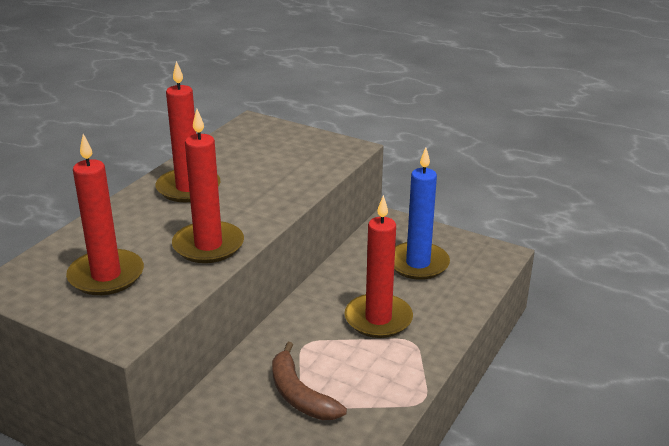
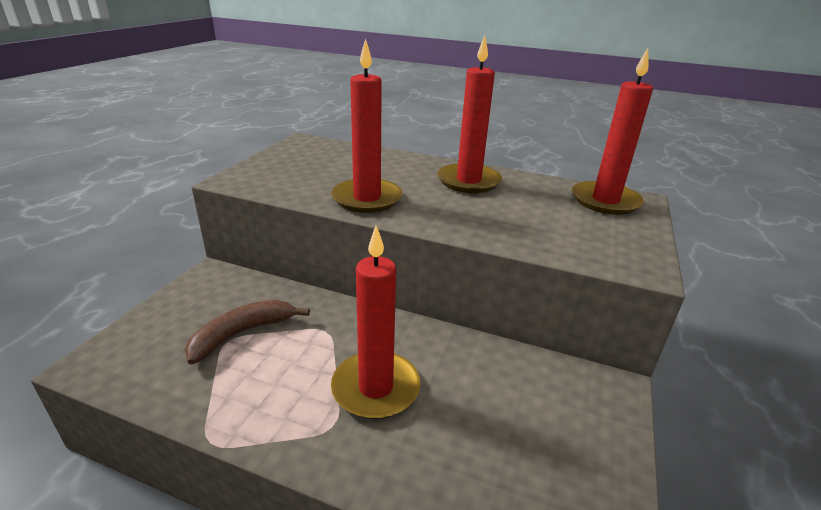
camera: 80 degrees right, 0 degrees up
red candle [66,134,144,295] -> red candle moved to [572,48,653,215]
blue candle [394,148,450,280] -> none

